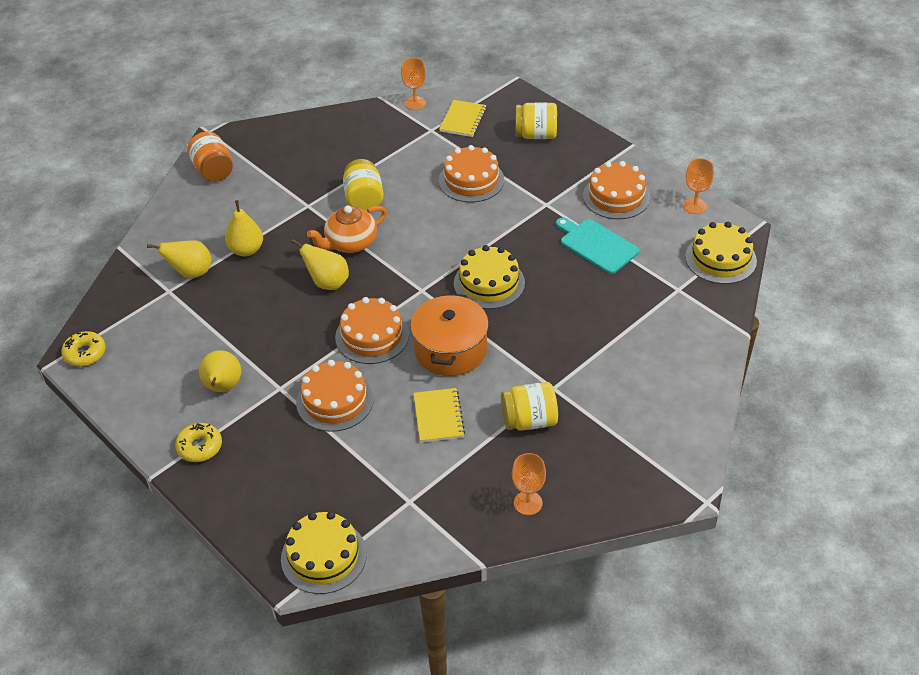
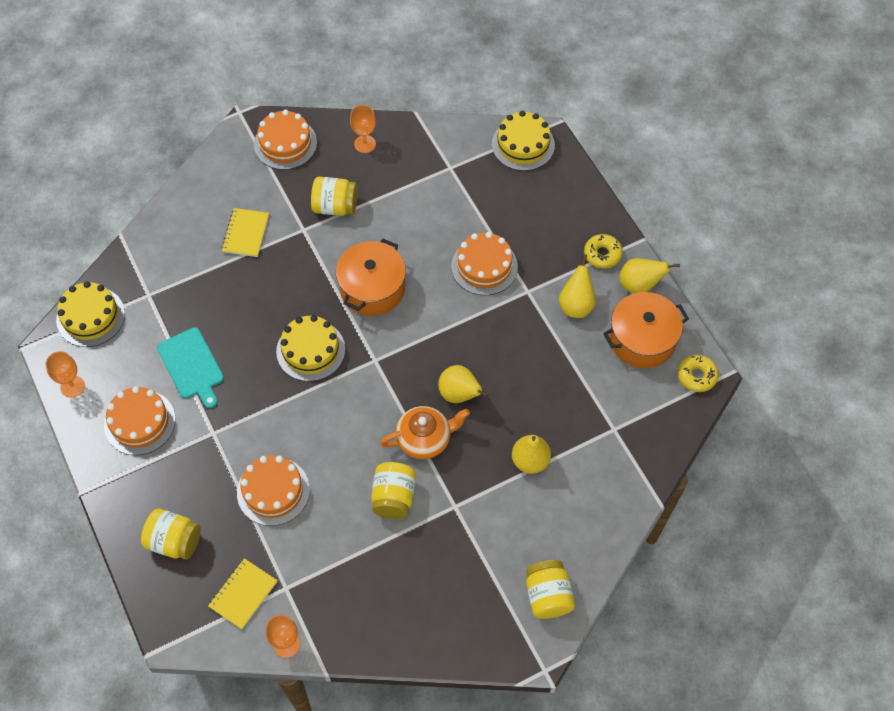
camera: 165 degrees left, 15 degrees up
yellow pear [147,240,212,278] -> yellow pear moved to [620,258,680,294]
orange jar [187,131,233,182] -> yellow jar [526,560,575,619]
orange cake [335,297,409,364] -> orange cake moved to [254,110,317,170]
yellow notebook [413,388,465,443] -> yellow notebook moved to [221,208,269,257]
none -> orange pot [603,292,689,369]

